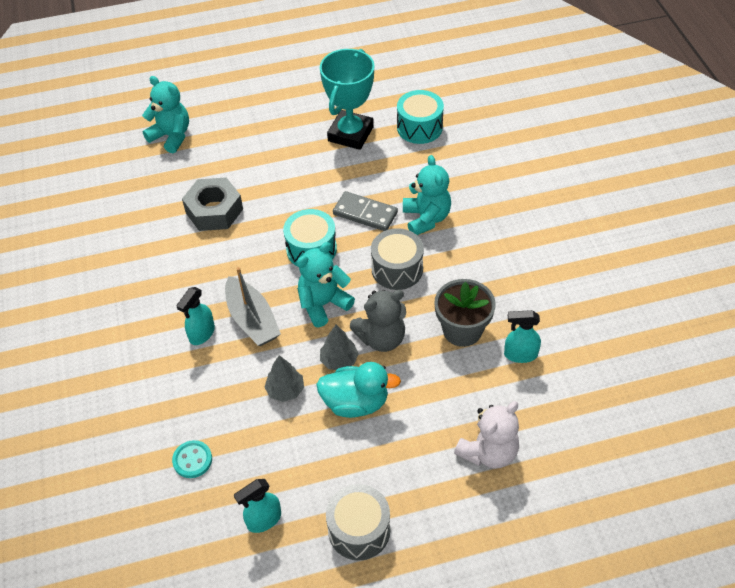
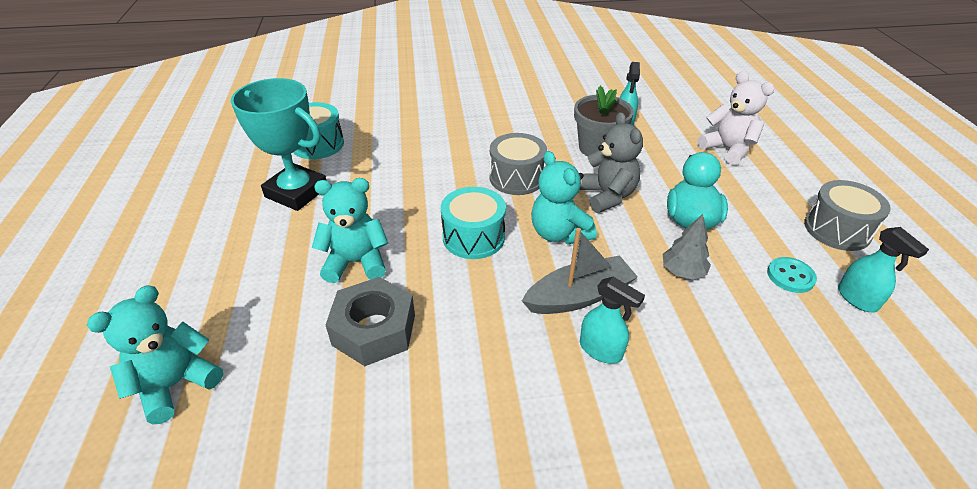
camera: 85 degrees left, 10 degrees down
turquoise button [172,440,212,478] -> turquoise button moved to [767,257,817,293]
grey tree [320,325,359,370] -> none
grey domino [333,191,398,231] -> none
turquoise teddy bear [403,155,451,235] -> turquoise teddy bear moved to [312,178,388,283]

